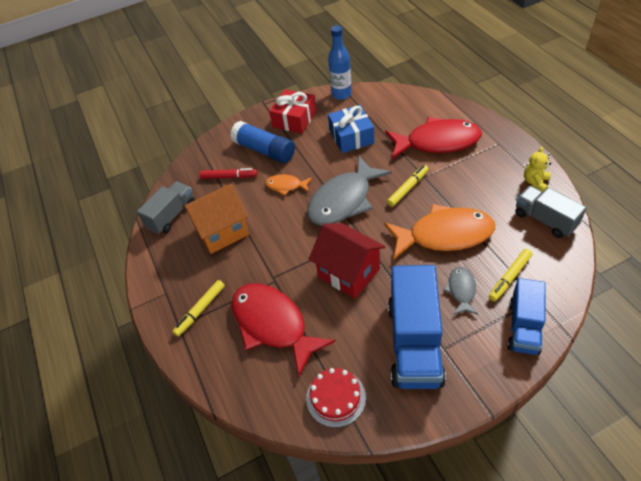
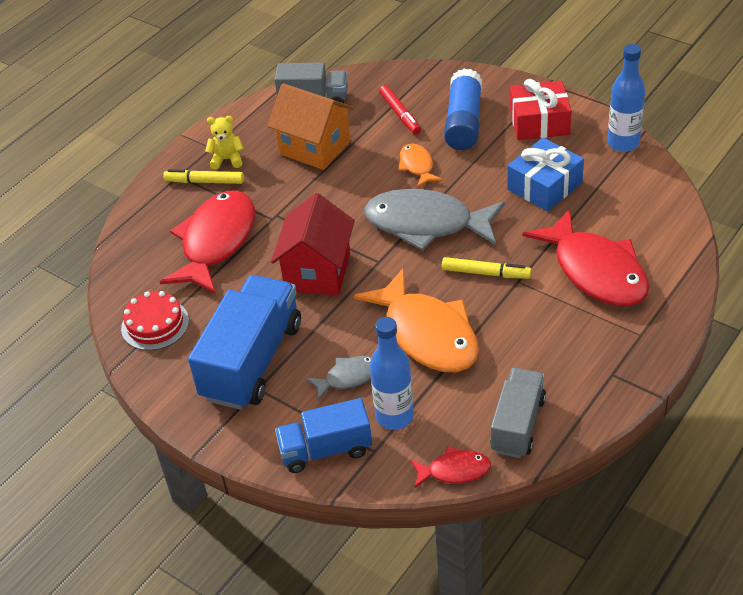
camera: 60 degrees right, 5 degrees down
blue truck [388,265,446,389] -> blue truck turned 135 degrees clockwise [188,275,301,410]
yellow marker [489,249,532,301] -> blue bottle [370,317,414,430]
yellow teddy bear [524,147,551,192] -> yellow teddy bear moved to [205,116,244,170]
none -> red fish [410,446,491,489]

